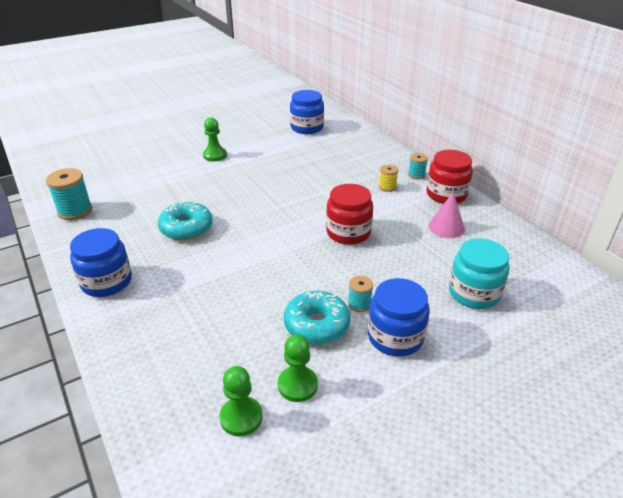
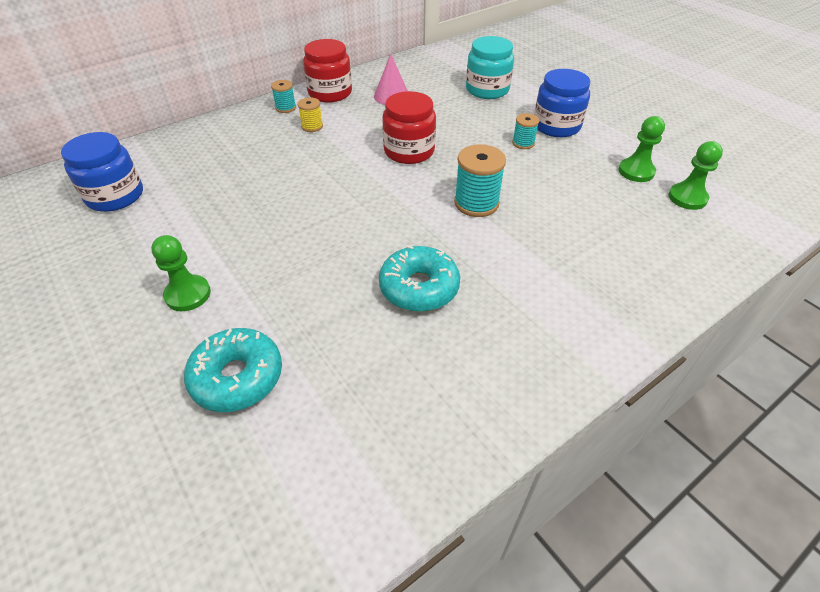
camera: 95 degrees left, 10 degrees up
turquoise spool [46,168,92,220] -> turquoise spool moved to [454,144,506,217]
blue jar [70,228,132,297] -> none
turquoise donut [284,291,350,344] -> turquoise donut moved to [184,328,282,412]

